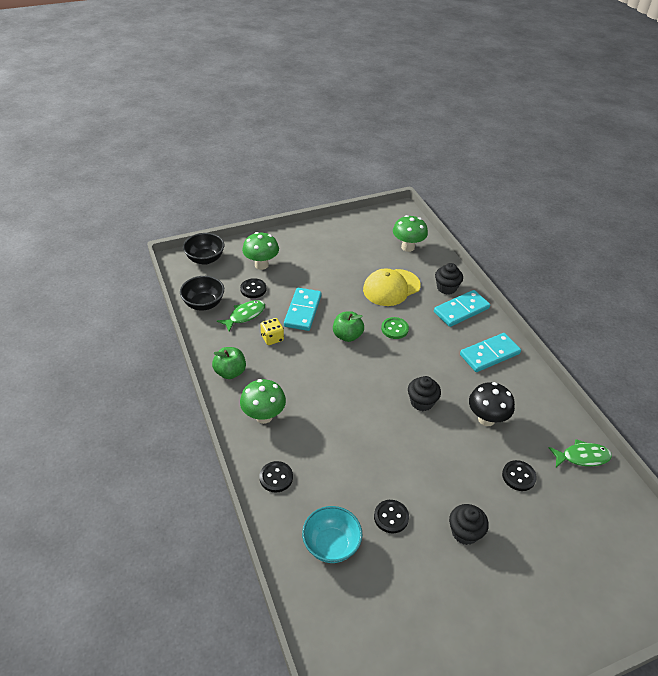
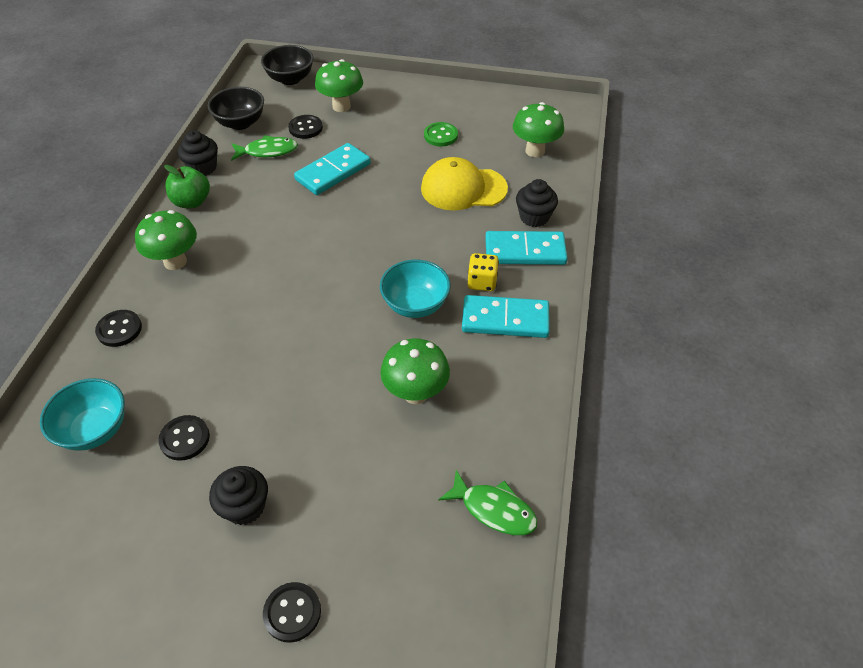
camera: 35 degrees right, 5 degrees up
yellow dice [260,318,284,345] -> yellow dice moved to [468,253,499,291]
green apple [333,311,364,342] -> none
green button [381,317,409,339] -> green button moved to [424,122,458,147]
black cupcake [408,376,441,411] -> black cupcake moved to [177,130,218,176]
black mushroom [469,382,515,426] -> green mushroom [380,338,450,404]
black button [502,460,537,491] -> black button moved to [263,582,321,643]
none -> turquoise bowl [380,260,451,318]

